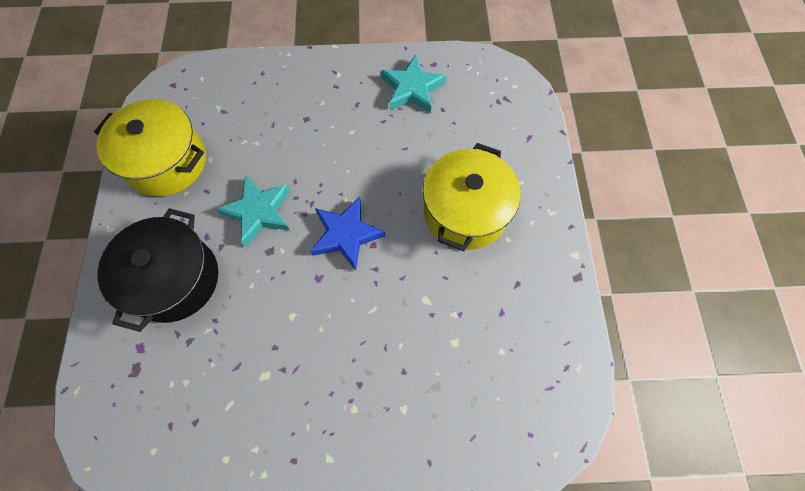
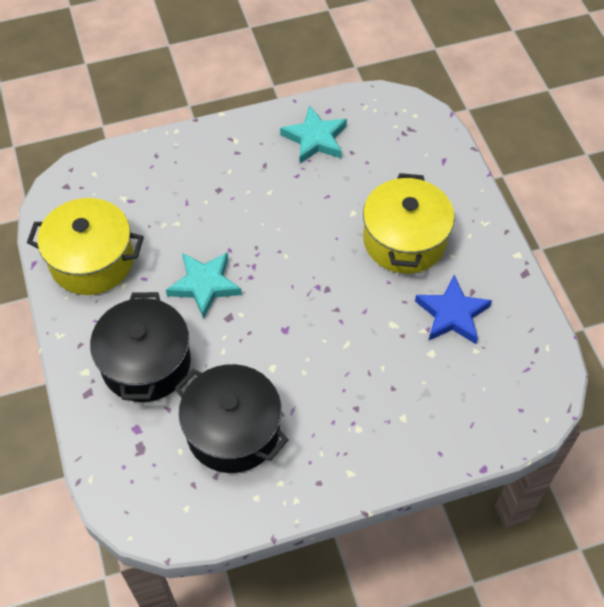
camera: 15 degrees left, 10 degrees down
blue star [310,197,385,270] -> blue star moved to [415,275,492,344]
none -> black pot [175,364,288,473]

